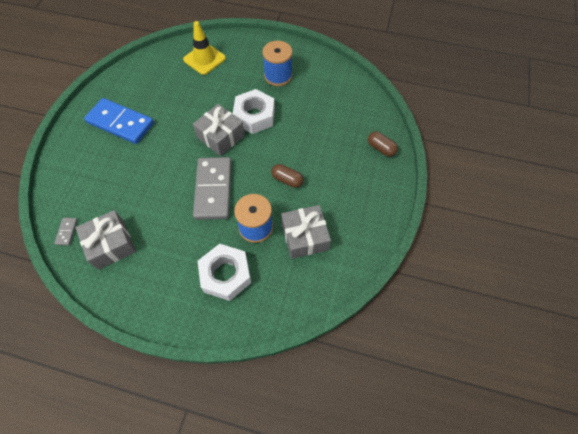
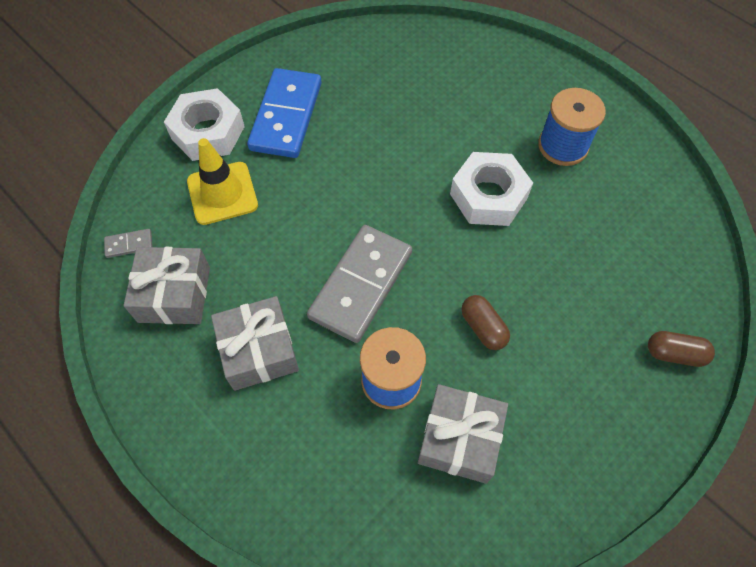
camera: 30 degrees right, 0 degrees up
grey domino [54,218,78,245] -> grey domino turned 45 degrees clockwise [104,229,152,258]
blue domino [84,98,154,144] -> blue domino turned 45 degrees clockwise [247,68,322,158]
yellow traffic cone [183,21,226,75] -> yellow traffic cone moved to [187,138,258,225]
grey gift [193,104,245,156] -> grey gift moved to [211,296,299,391]
white nut [197,244,251,301] -> white nut moved to [164,88,245,161]
brown capsule [368,131,398,157] -> brown capsule turned 60 degrees counterclockwise [648,331,715,367]

